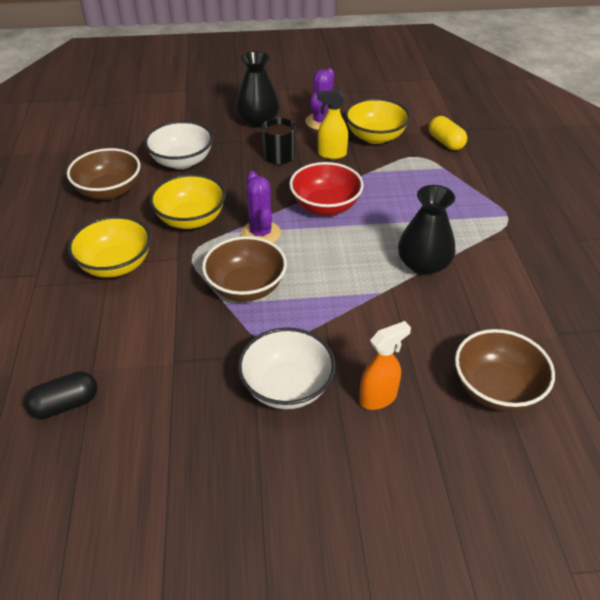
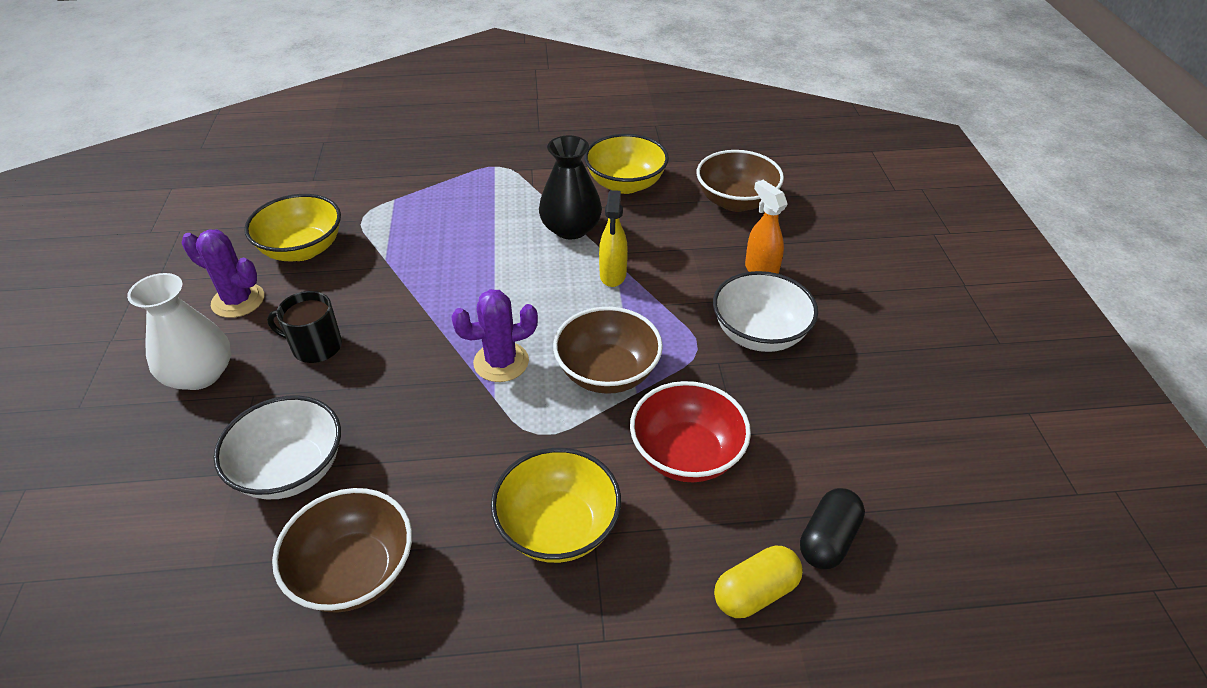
camera: 90 degrees left, 0 degrees up
black capsule [24,371,97,419] -> black capsule turned 60 degrees clockwise [800,488,865,569]
yellow bowl [150,174,226,229] -> yellow bowl moved to [584,134,669,194]
black vase [236,51,280,127] -> white vase [127,273,231,390]
red bowl [289,162,363,216] -> red bowl moved to [630,381,751,482]
yellow spray bottle [317,90,348,159] -> yellow spray bottle moved to [599,190,628,287]
yellow capsule [429,116,467,150] -> yellow capsule moved to [714,546,803,618]

